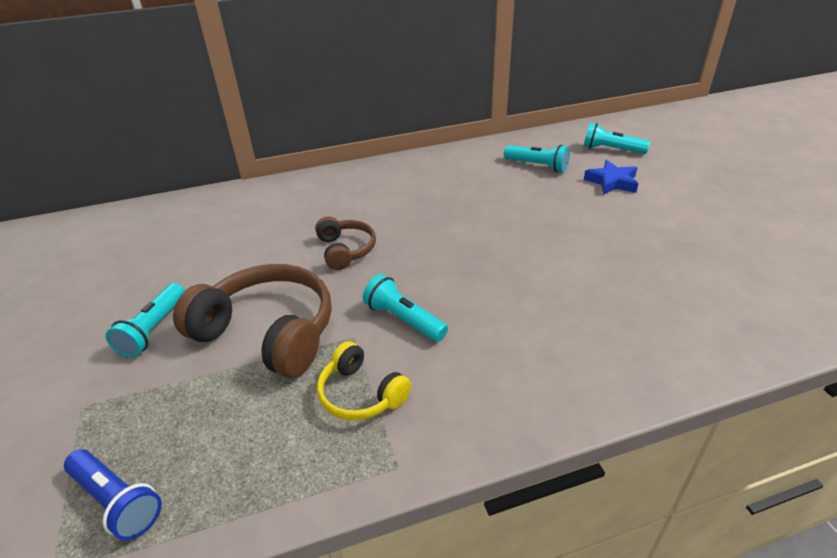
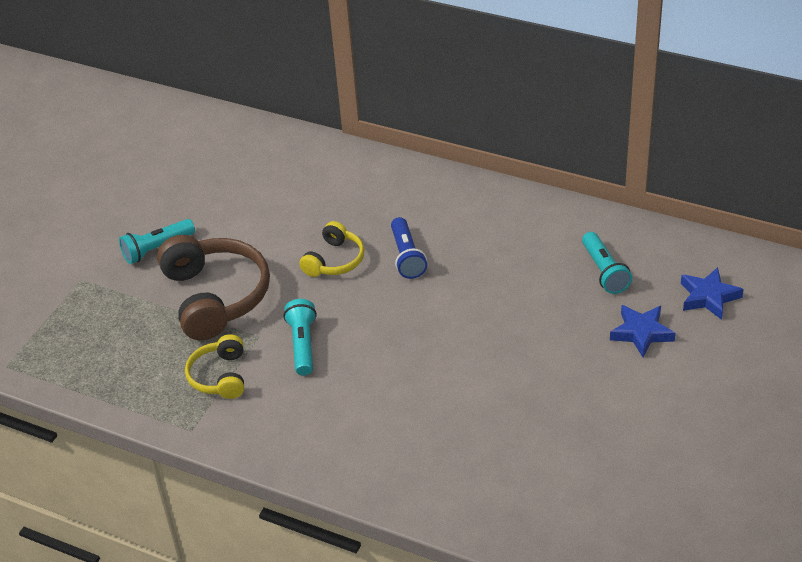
camera: 45 degrees right, 5 degrees up
blue flashlight [64,449,162,540] -> blue flashlight moved to [391,217,427,279]
brown headphones [315,216,376,270] -> yellow headphones [299,221,364,277]
turquoise flashlight [583,123,650,154] -> blue star [681,267,744,320]

